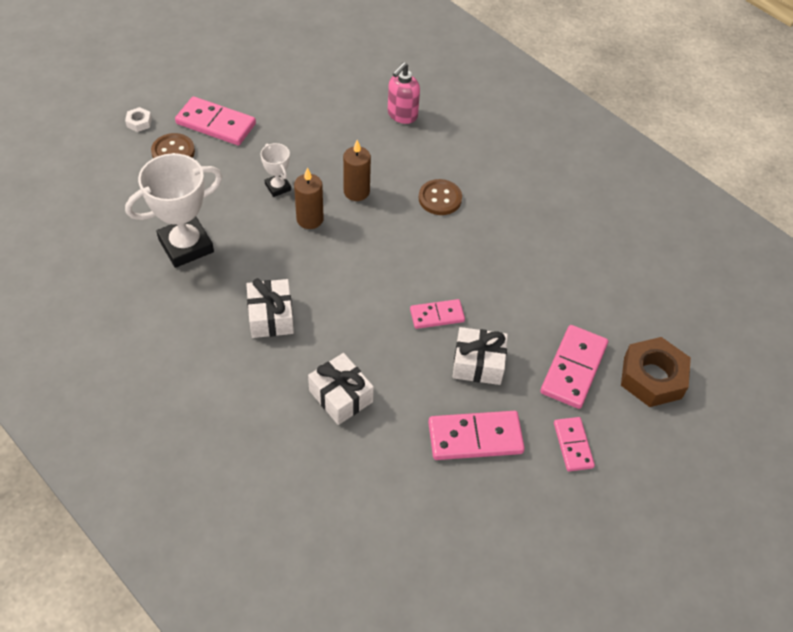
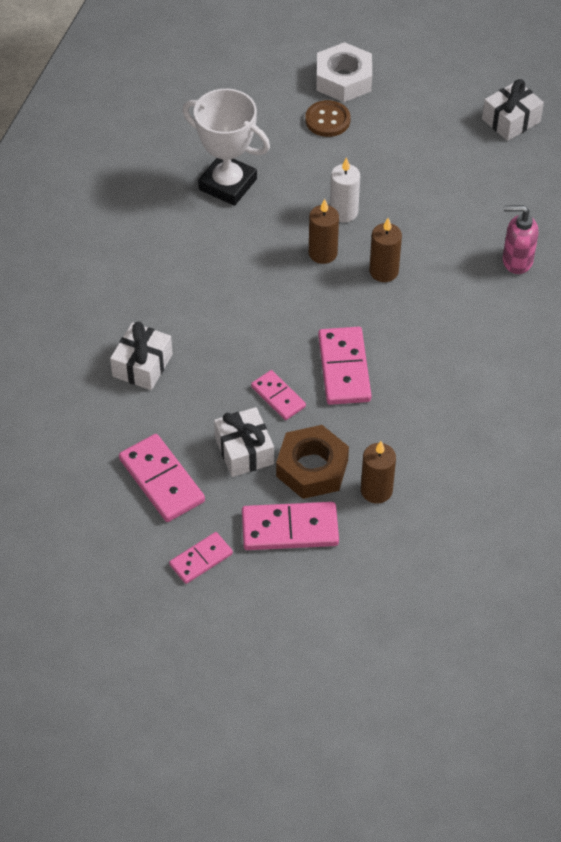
camera: 65 degrees right, 0 degrees up
white nut [125,107,152,132] -> white nut [316,42,372,102], size x2.24
pink domino [175,96,256,145] -> pink domino moved to [318,327,372,405]
white gift [246,278,294,338] -> white gift moved to [482,79,544,141]
white trophy [261,143,291,197] -> white candle [330,157,360,223]
brown button [419,179,462,215] -> none
brown nut [621,337,691,407] -> brown nut moved to [276,425,349,499]
none -> brown candle [361,441,396,504]

